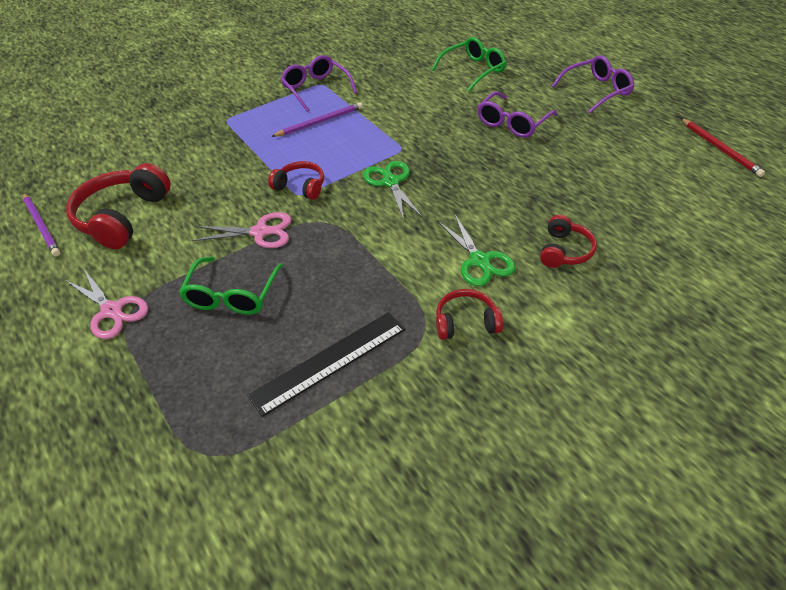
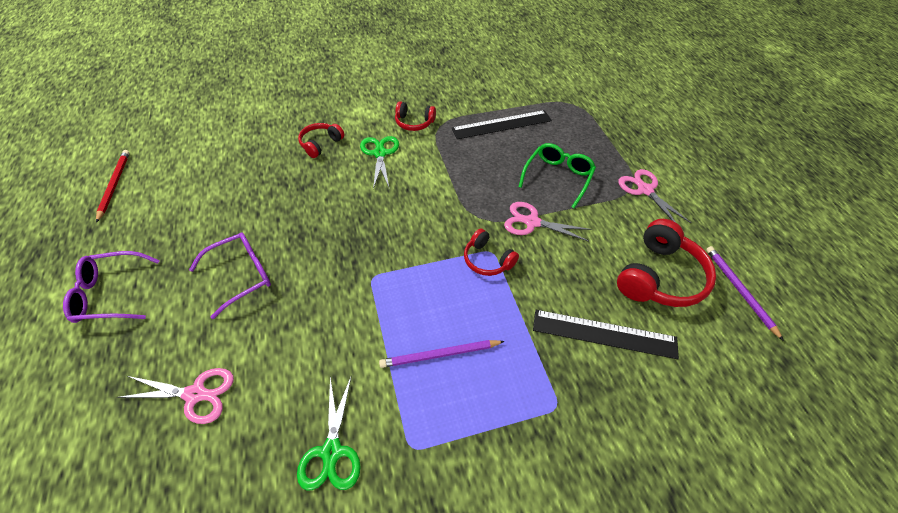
camera: 165 degrees left, 5 degrees up
purple glasses [281,55,357,112] -> none
green scissors [363,161,422,220] -> green scissors moved to [297,375,361,490]
green glasses [431,37,506,92] -> pink scissors [117,368,234,424]
none -> black ruler [533,310,679,359]

